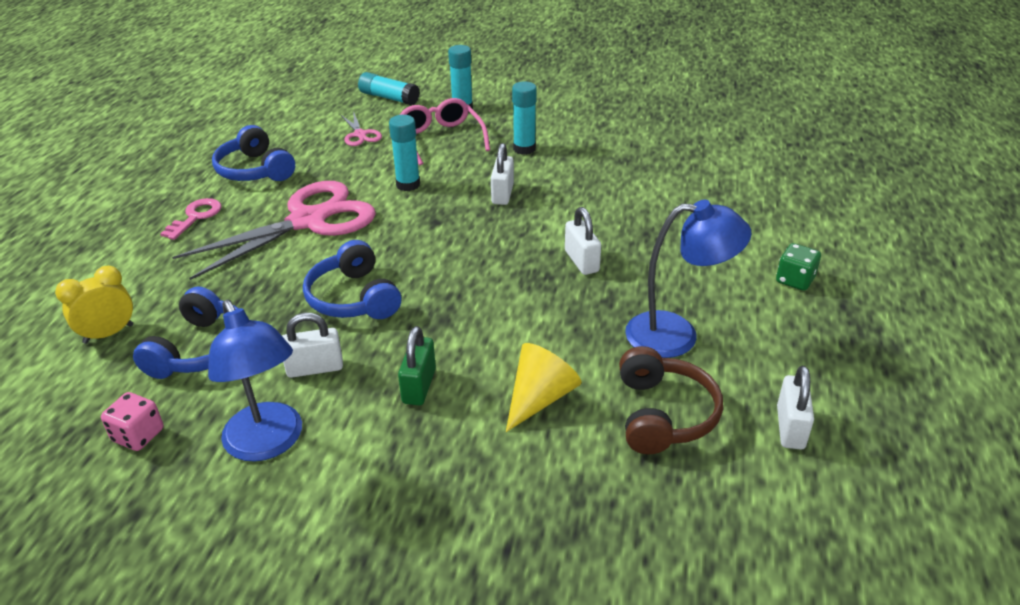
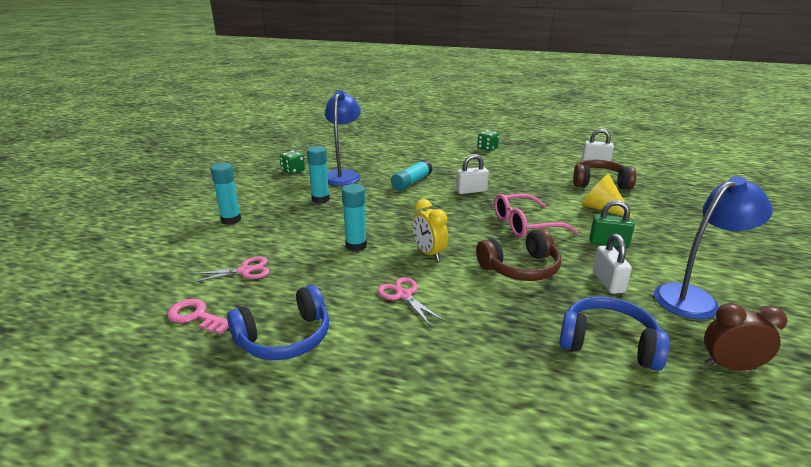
camera: 85 degrees left, 10 degrees down
yellow clock [55,266,133,344] -> yellow clock moved to [412,199,448,261]
pink dice [101,392,164,451] -> brown clock [704,303,787,371]
pink key [160,198,222,240] -> pink key moved to [167,299,229,335]
pink scissors [172,181,376,280] -> pink scissors [377,277,444,326], size x0.43
blue headphones [303,240,401,319] -> brown headphones [476,228,561,281]
turquoise glue stick [358,72,420,106] -> turquoise glue stick moved to [391,160,432,191]
pink glasses [400,98,490,165] -> pink glasses moved to [494,194,578,238]
white padlock [491,143,514,205] -> none
blue lamp [625,200,752,358] -> blue lamp moved to [325,90,361,186]
none -> green dice [280,150,305,174]

